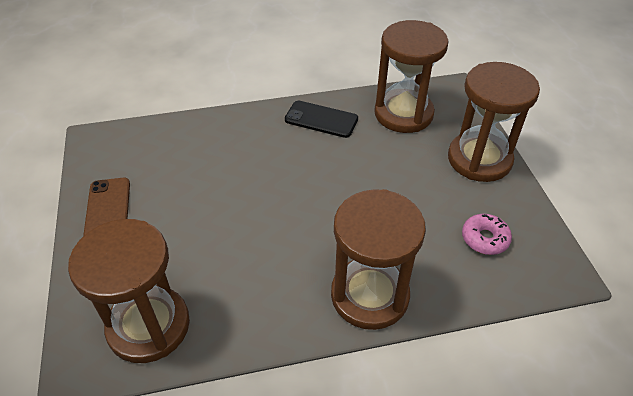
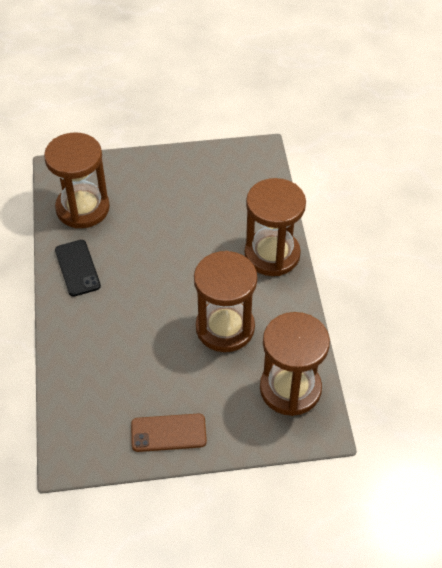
camera: 85 degrees left, 5 degrees up
black phone [285,101,358,138] -> black phone turned 45 degrees counterclockwise [55,240,101,297]
brown hourglass [448,62,540,182] -> brown hourglass moved to [194,251,257,352]
pink donut [462,214,512,255] -> none

